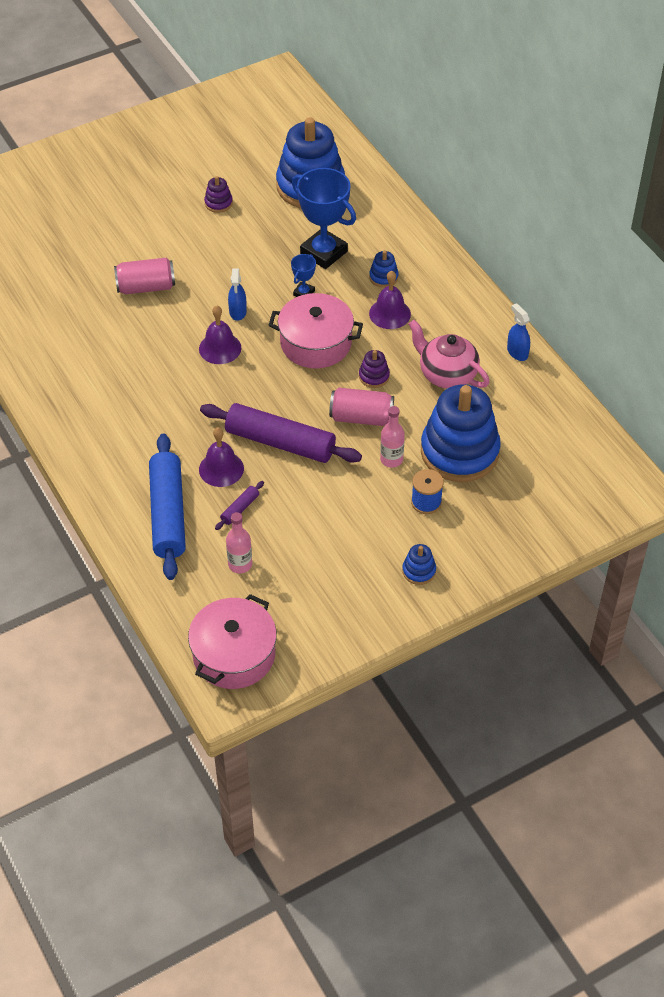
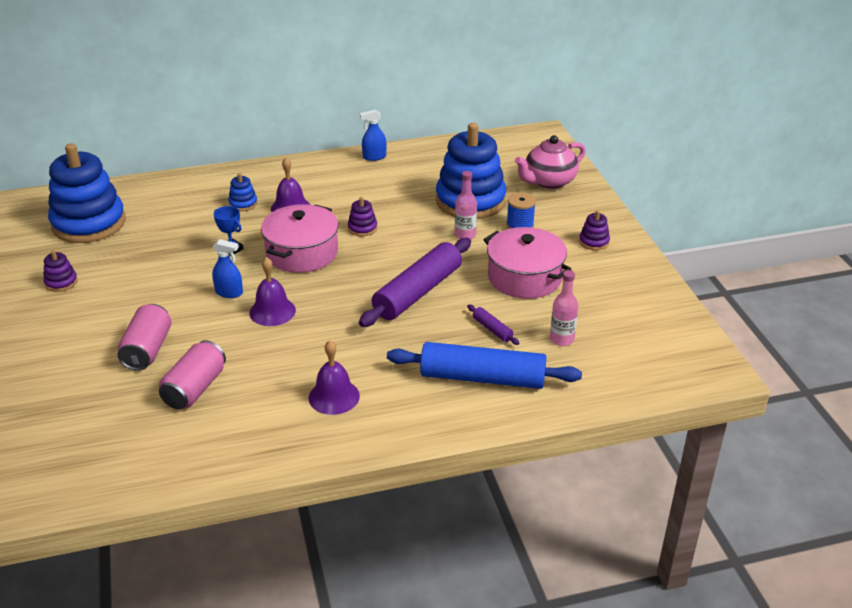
camera: 75 degrees left, 15 degrees down
pink pot [188,594,277,689] -> pink pot moved to [483,227,572,299]
purple bell [199,427,244,487] -> purple bell moved to [309,340,360,415]
blue trophy [292,168,356,269] -> none
pink can [329,388,394,426] -> pink can moved to [159,340,226,409]
blue stacking toy [402,544,436,585] -> purple stacking toy [579,210,610,250]
pink teapot [409,320,490,389] -> pink teapot moved to [515,135,586,189]

